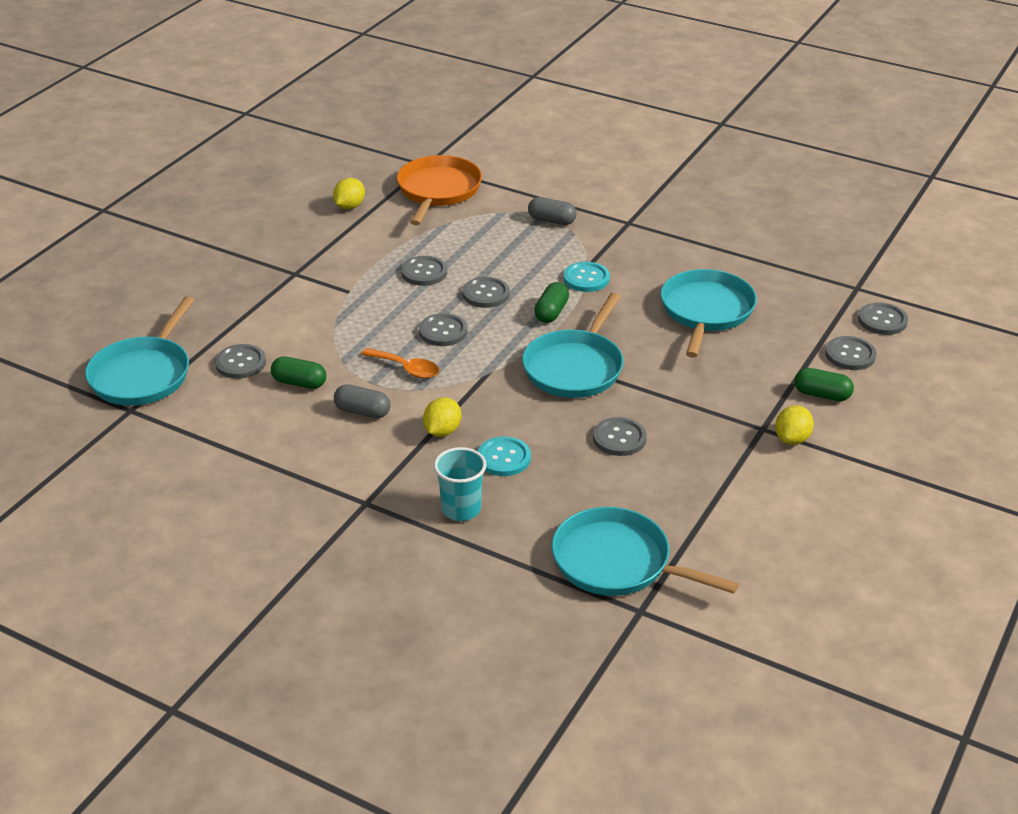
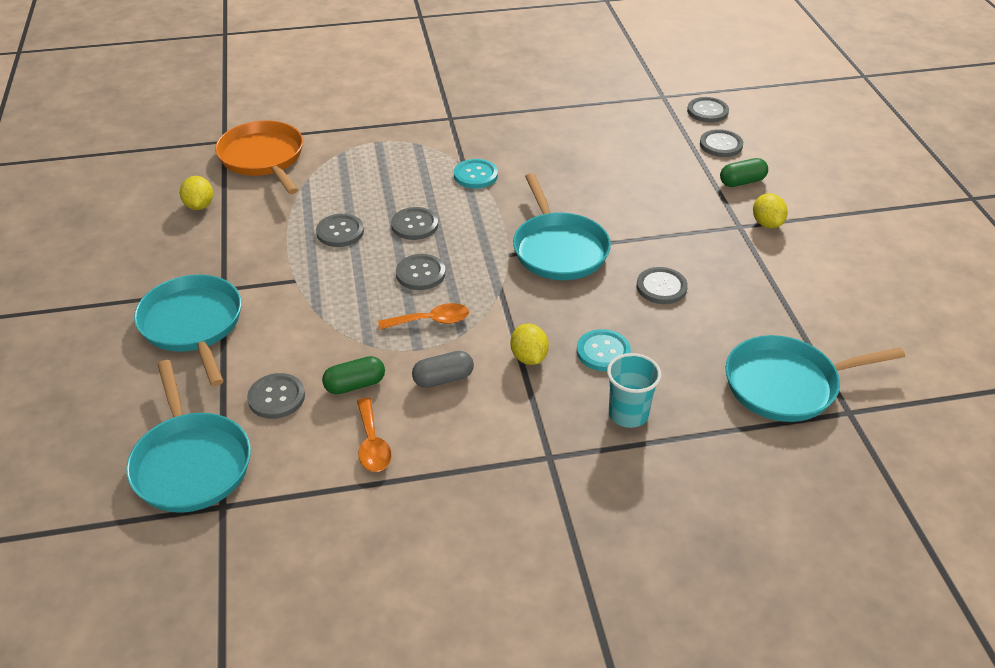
camera: 40 degrees left, 5 degrees up
grey capsule [528,197,577,225] -> none
green capsule [534,282,569,323] -> none
turquoise pan [661,269,757,358] -> turquoise pan moved to [134,275,242,386]
none -> orange spoon [357,398,392,472]

